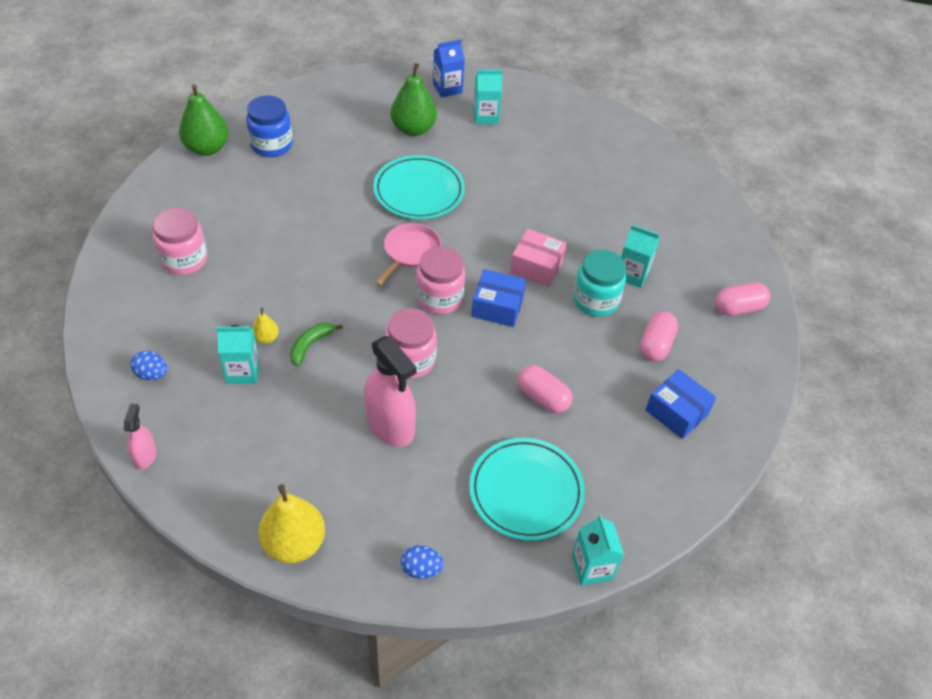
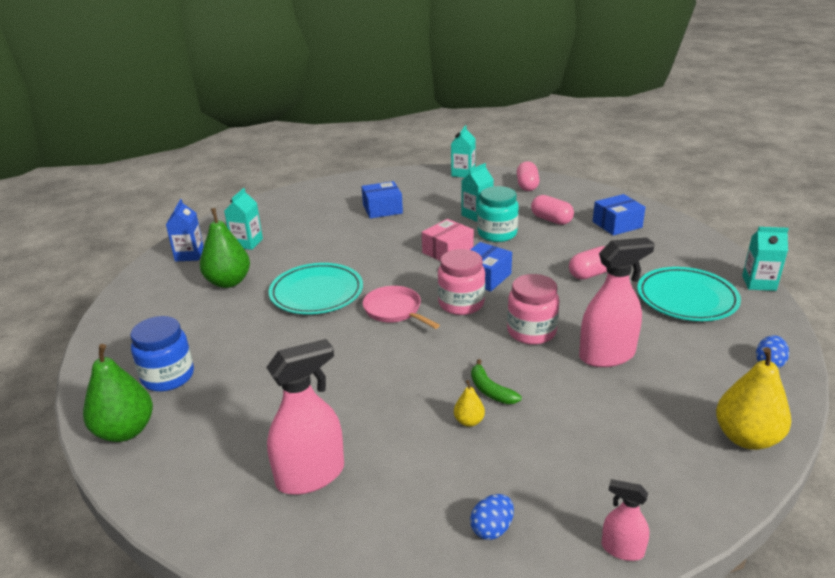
camera: 65 degrees left, 20 degrees down
pink jar [153,208,207,275] -> pink spray bottle [266,339,344,495]
turquoise carton [217,325,259,384] -> turquoise carton moved to [451,125,476,178]
none -> blue box [361,181,403,219]

